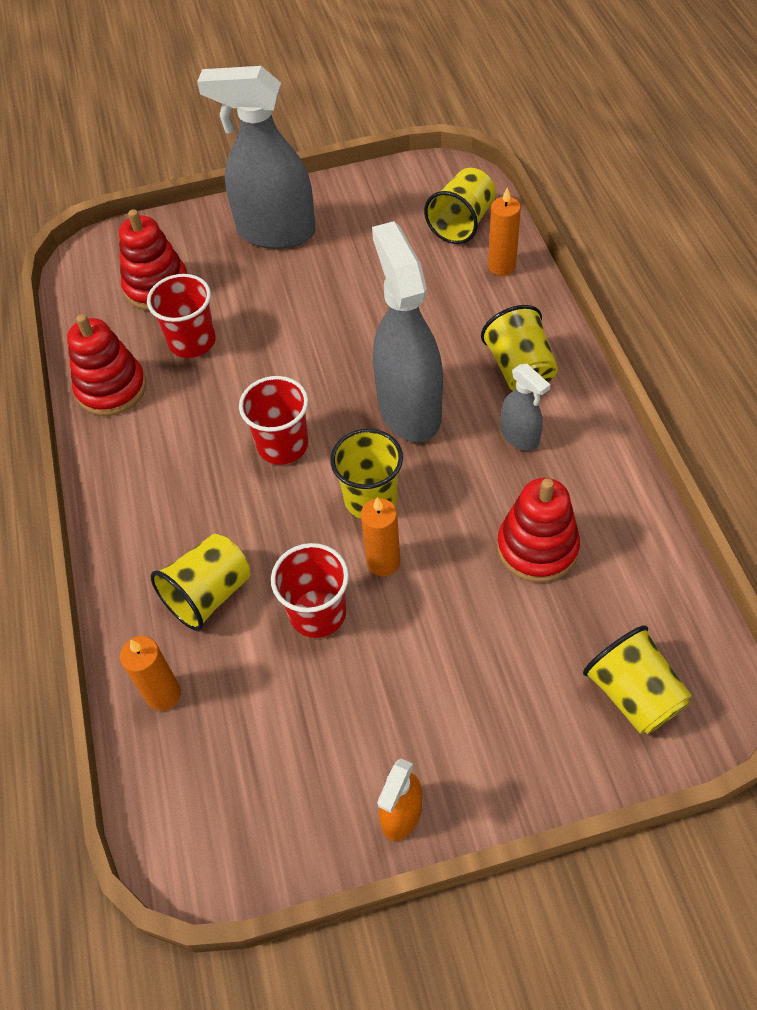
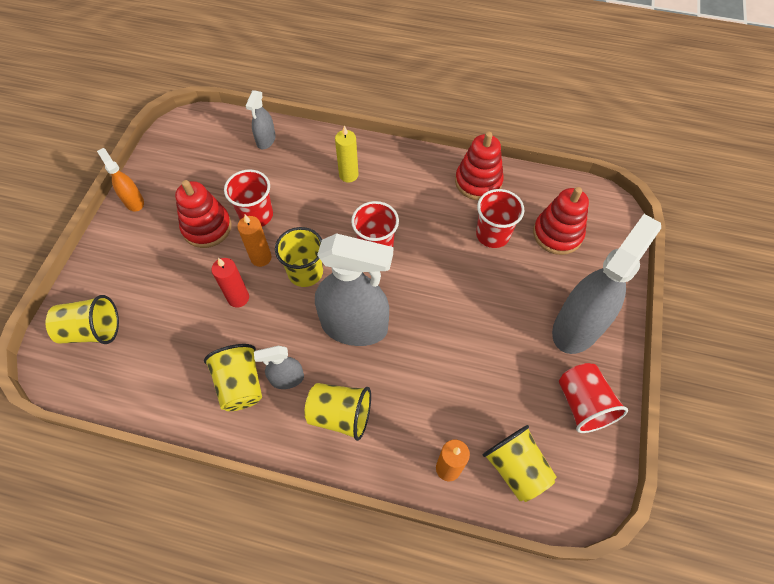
camera: 115 degrees right, 5 degrees up
orange candle [120,636,181,711] -> grey spray bottle [245,90,276,149]
yellow cup [151,534,250,631] -> yellow cup moved to [204,344,262,411]
red stacking toy [497,478,580,583] -> red stacking toy moved to [175,180,232,248]
none -> red candle [211,258,249,307]
none -> yellow candle [335,126,358,183]
none -> red cup [559,363,628,433]

